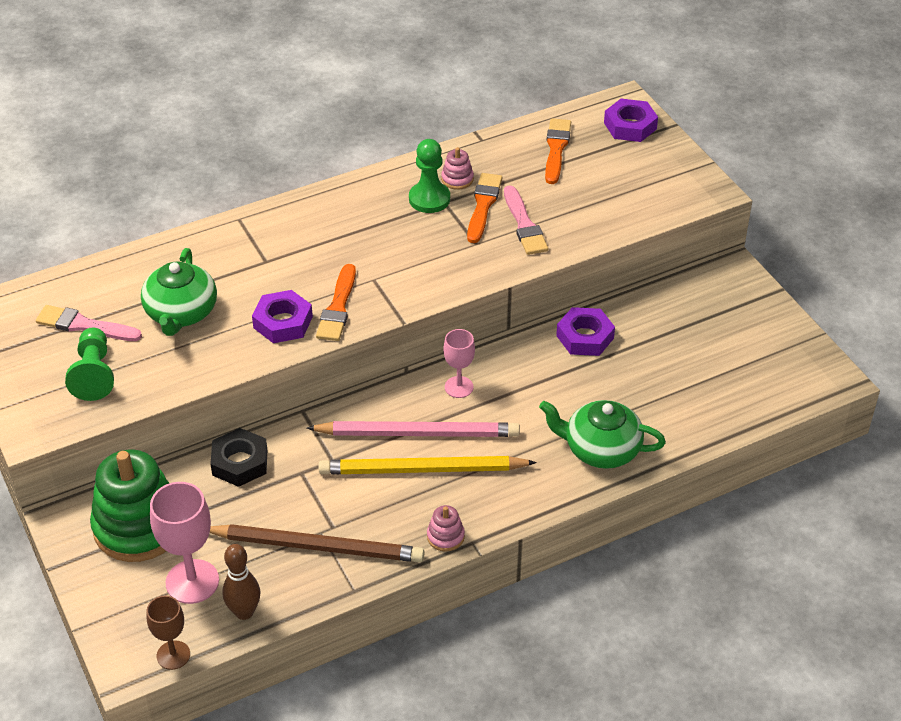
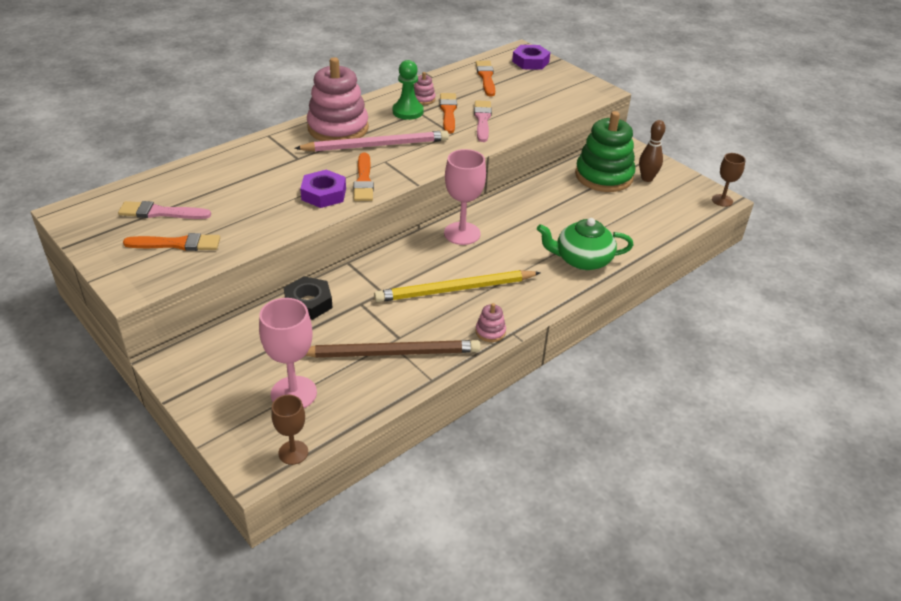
camera: 15 degrees left, 5 degrees down
green pawn [65,328,114,401] -> orange brush [123,233,220,251]
green stacking toy [90,450,169,562] -> green stacking toy moved to [575,111,635,192]
green teapot [141,248,217,336] -> none
brown bowling pin [222,544,260,620] -> brown bowling pin moved to [639,120,665,182]
pink pencil [307,421,520,437] -> pink pencil moved to [294,130,449,152]
pink goblet [443,329,475,398] -> pink goblet [444,149,486,245], size x1.65
pink brush [504,185,548,255] -> pink brush turned 150 degrees counterclockwise [474,100,492,142]
purple nut [556,307,615,356] -> none
none -> pink stacking toy [307,57,369,141]
none -> brown goblet [712,153,746,207]

